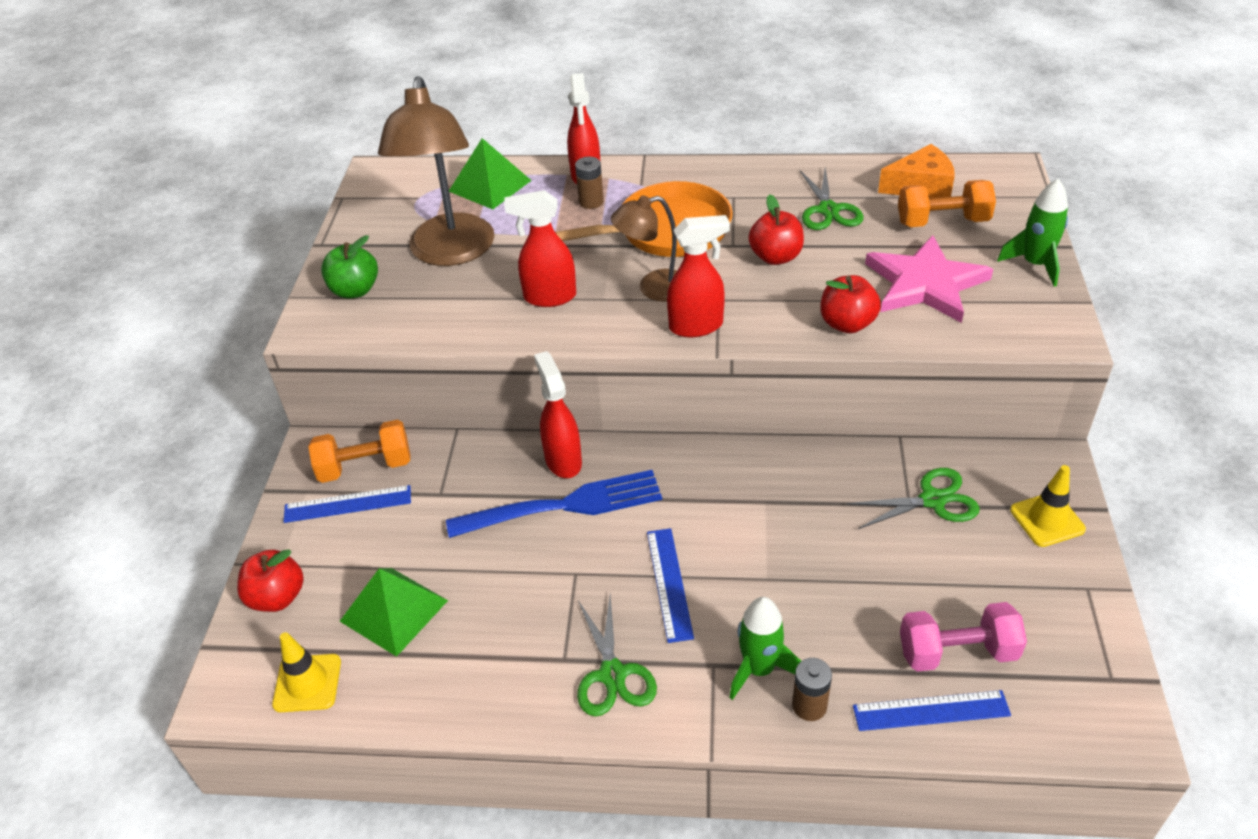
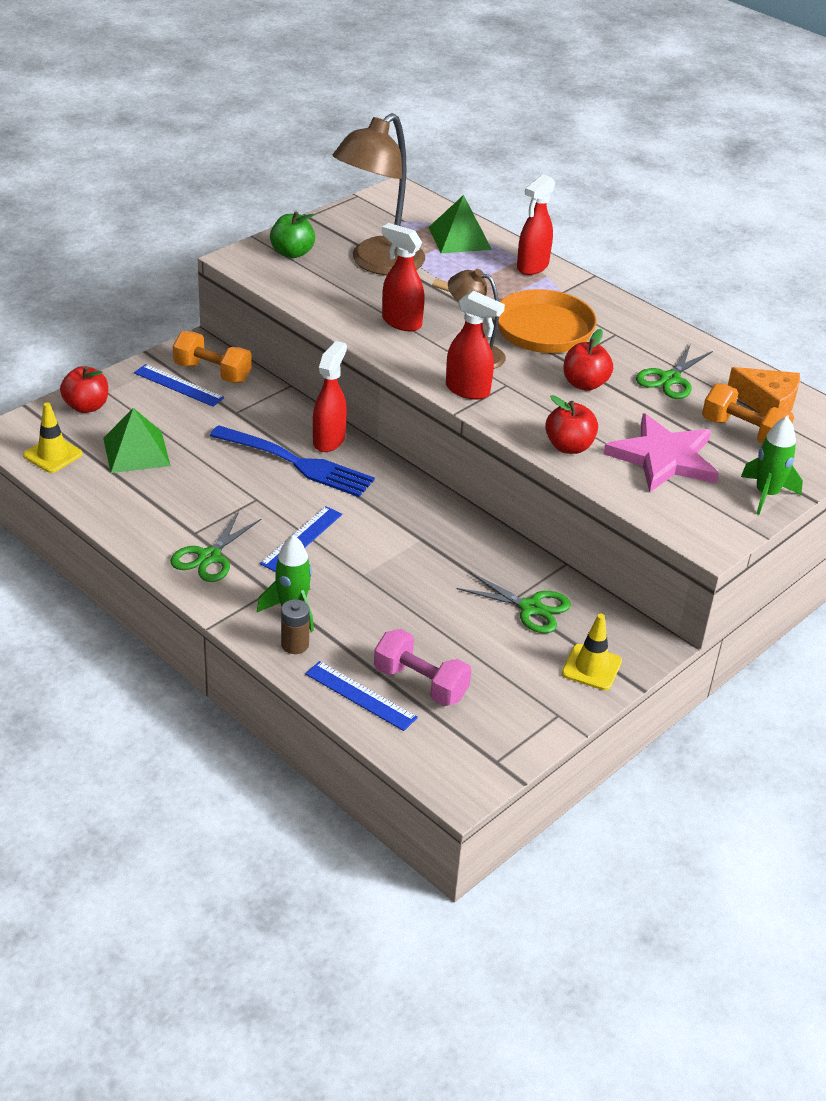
camera: 35 degrees right, 5 degrees down
brown battery [575,157,604,209] -> none

